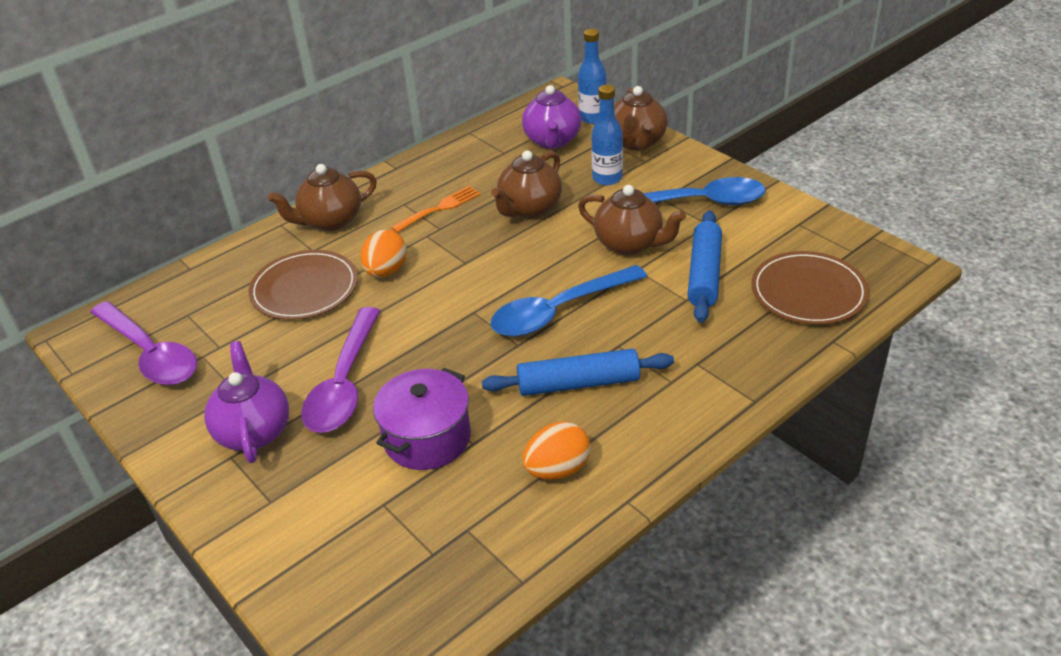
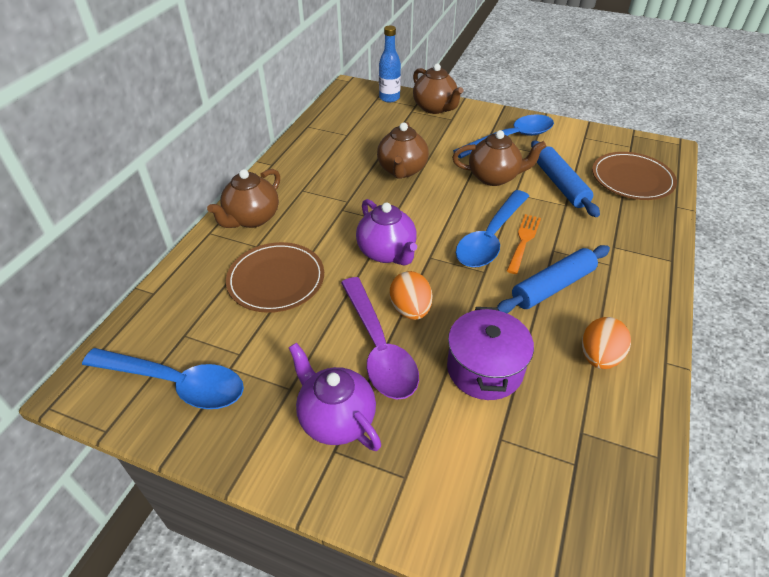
camera: 30 degrees left, 5 degrees up
purple spoon [90,301,197,385] -> blue spoon [82,348,244,409]
orange egg [361,230,407,277] -> orange egg moved to [390,271,432,320]
orange fork [391,186,480,233] -> orange fork moved to [507,214,541,274]
purple teapot [522,85,581,149] -> purple teapot moved to [356,199,417,266]
blue bottle [591,85,623,185] -> none

